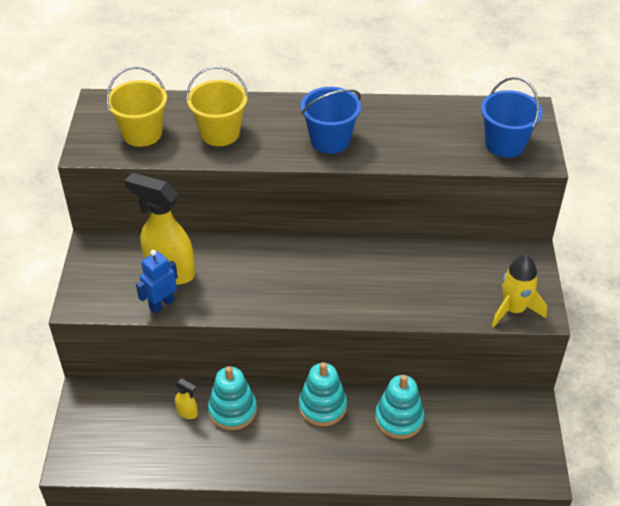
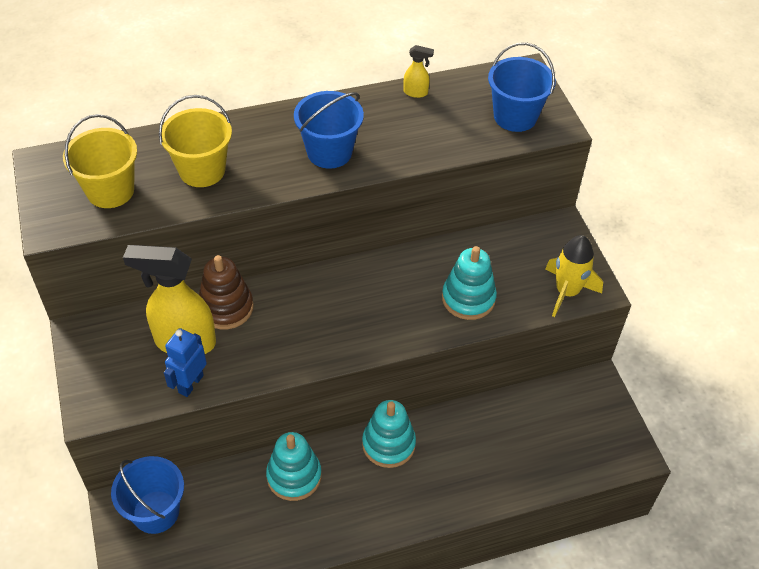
camera: 20 degrees left, 5 degrees up
yellow spray bottle [175,378,198,419] -> yellow spray bottle moved to [404,45,434,98]
turquoise stacking toy [375,375,424,439] -> turquoise stacking toy moved to [442,246,497,320]
none -> blue bucket [111,456,184,534]
none -> brown stacking toy [199,255,254,329]

